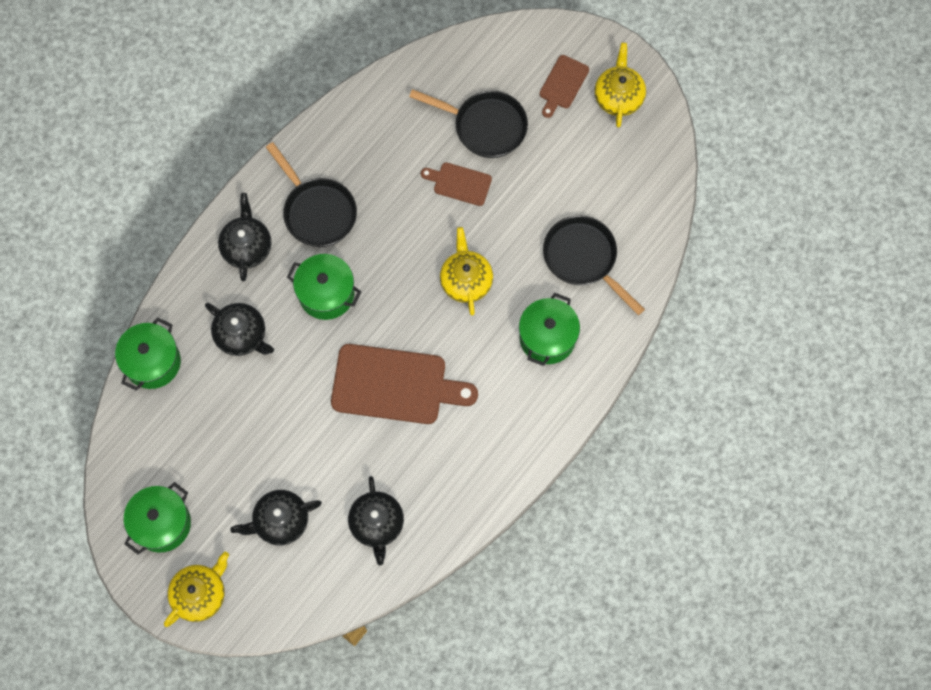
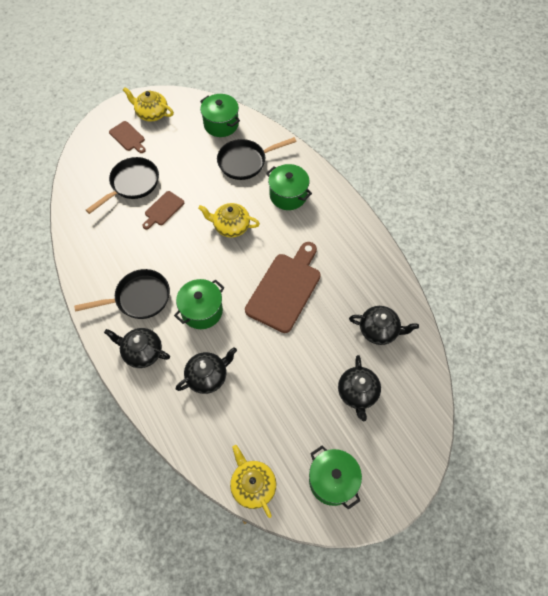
camera: 70 degrees left, 10 degrees down
green pot [115,317,181,391] -> green pot moved to [200,94,240,137]
yellow teapot [164,552,229,627] -> yellow teapot moved to [230,445,277,518]

